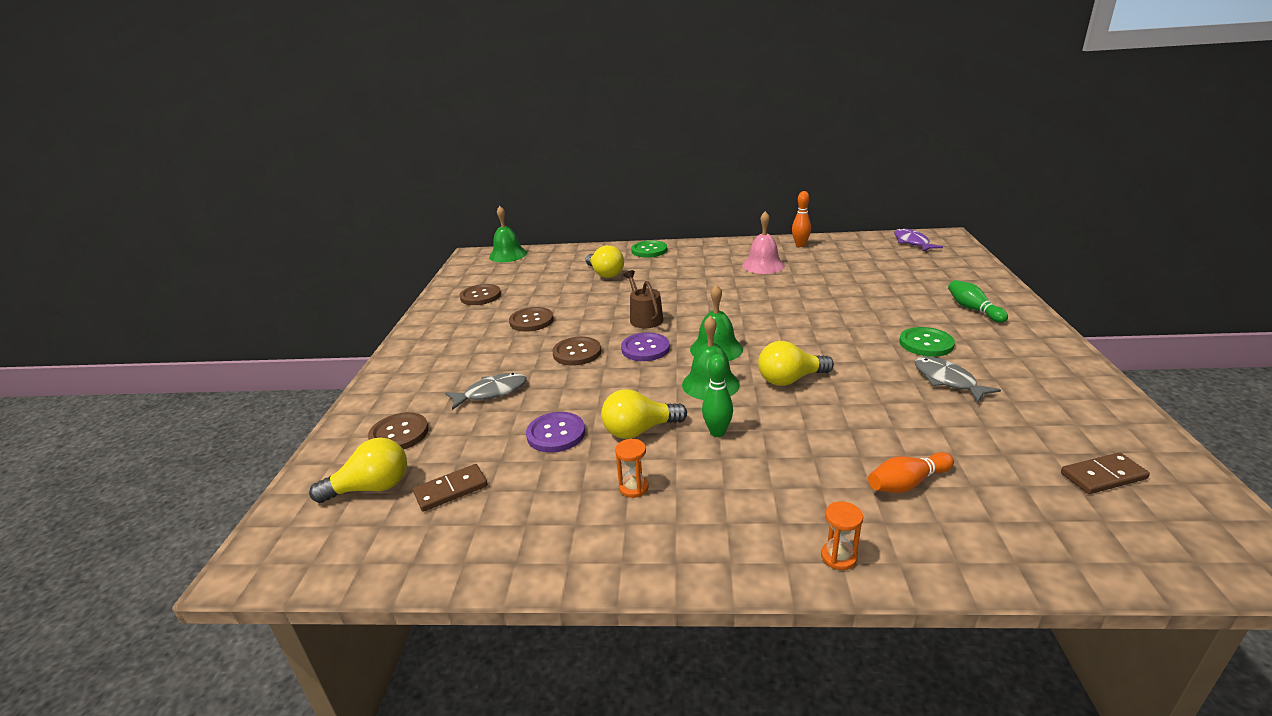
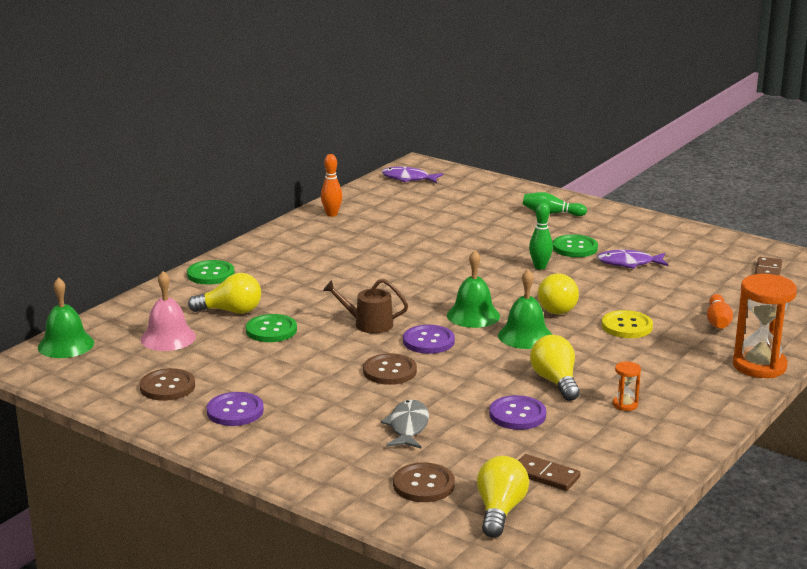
camera: 60 degrees left, 5 degrees down
brown domino [413,464,488,512] -> brown domino turned 60 degrees counterclockwise [518,454,580,491]
brown button [509,307,554,332] -> none
yellow light bulb [601,389,687,439] -> yellow light bulb turned 150 degrees clockwise [530,335,580,401]
green bowling pin [702,354,733,437] -> green bowling pin moved to [529,202,553,270]
pink bell [742,211,785,274] -> pink bell moved to [140,271,196,351]
orange hourglass [821,501,863,570] -> orange hourglass [733,274,797,378], size x2.21
grey fish [915,356,1001,402] -> purple fish [597,249,669,269]
none -> purple button [207,392,264,426]
none -> green button [246,314,297,342]
none -> yellow button [602,310,653,338]

